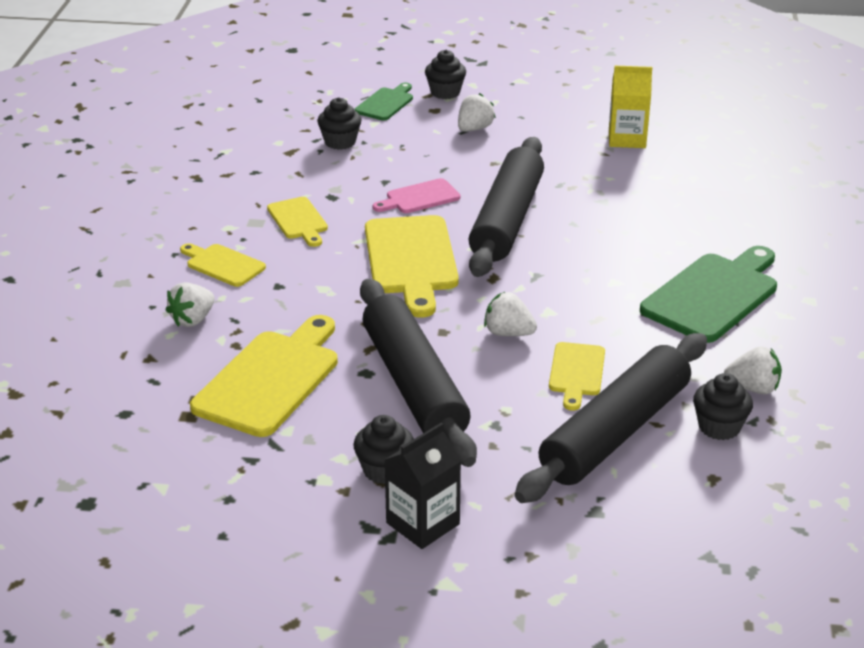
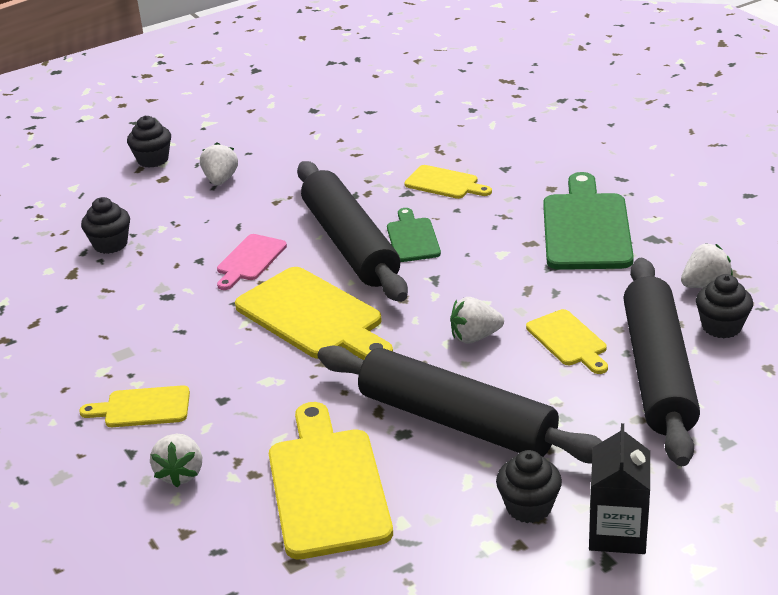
camera: 35 degrees left, 0 degrees up
yellow cutting board [267,197,328,247] -> yellow cutting board moved to [404,165,492,199]
green cutting board [354,83,413,121] -> green cutting board moved to [387,208,441,262]
yellow carton [609,66,652,148] -> none

